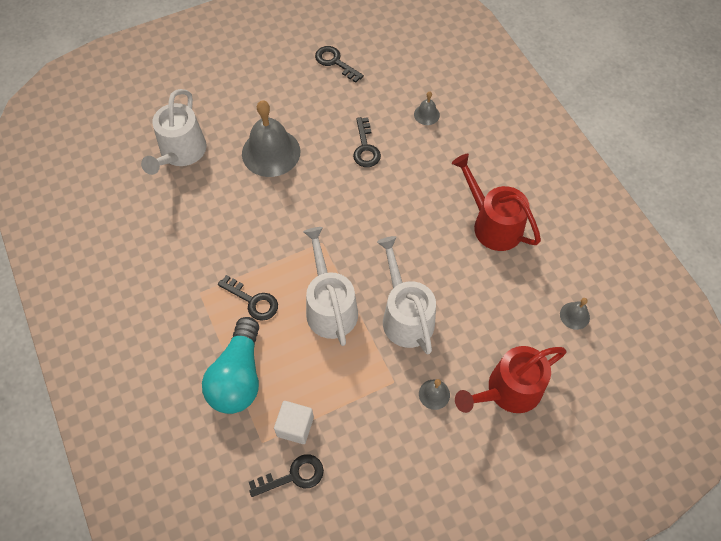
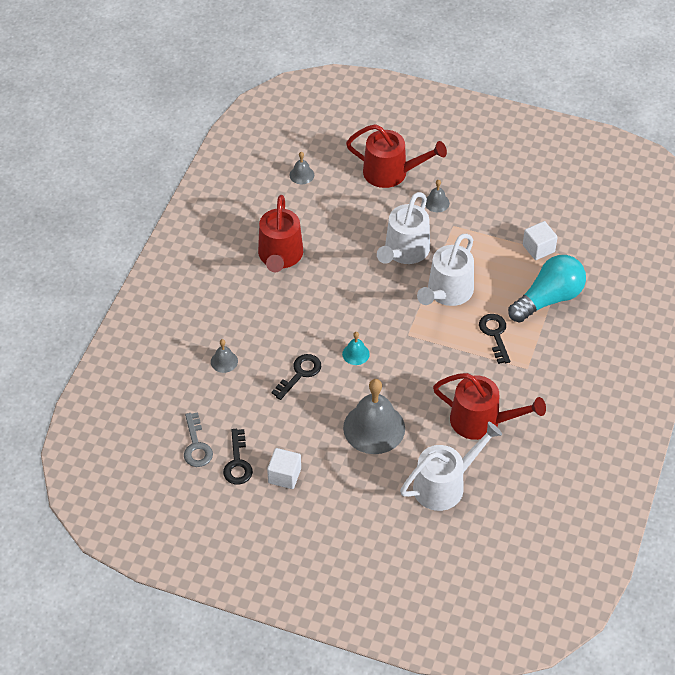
camera: 135 degrees left, 10 degrees down
black key [249,454,324,497] -> none
none -> grey key [184,412,213,467]
none -> white cube [267,448,301,489]
none -> turquoise bell [342,332,370,365]
none -> red watering can [433,373,546,440]

